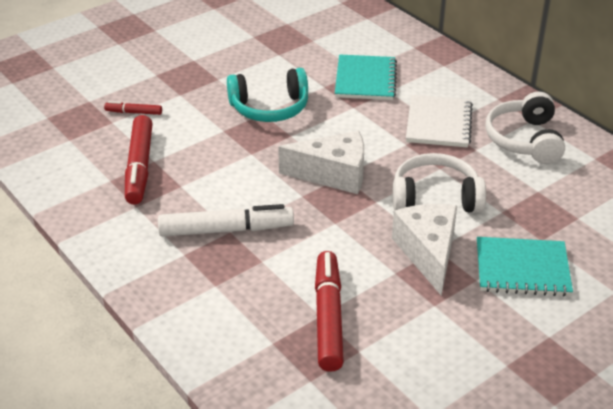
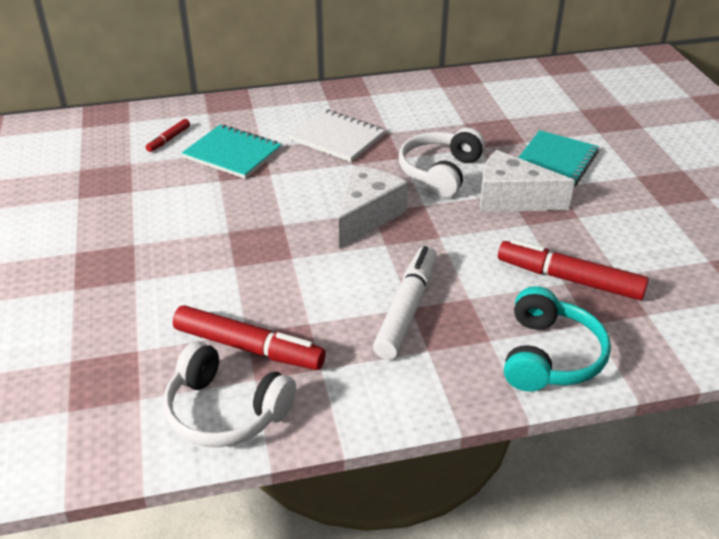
camera: 65 degrees left, 0 degrees up
red marker [104,101,162,115] -> red marker moved to [146,119,190,152]
turquoise headphones [227,68,308,122] -> turquoise headphones moved to [504,286,611,392]
white headphones [486,92,565,164] -> white headphones moved to [164,341,296,447]

